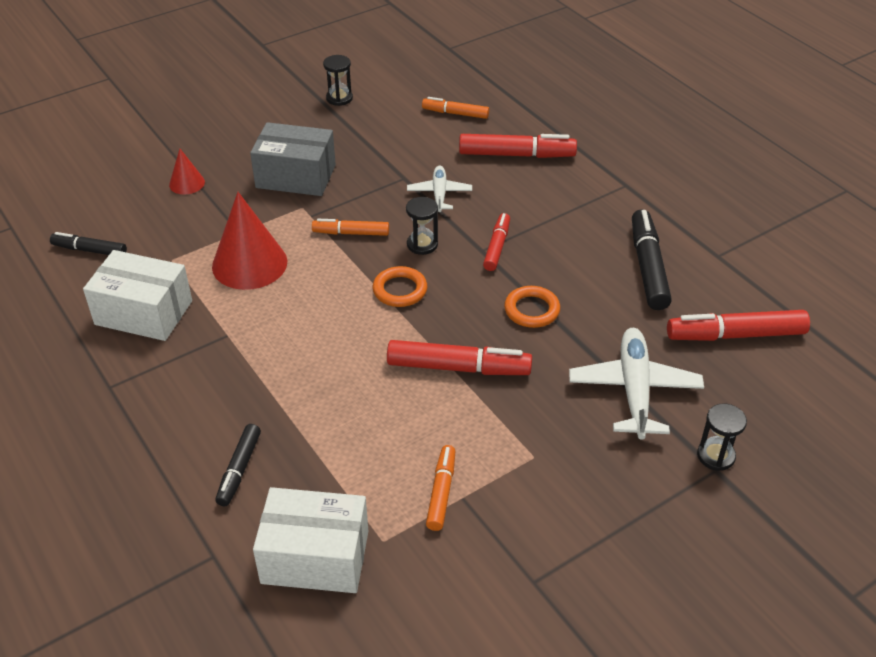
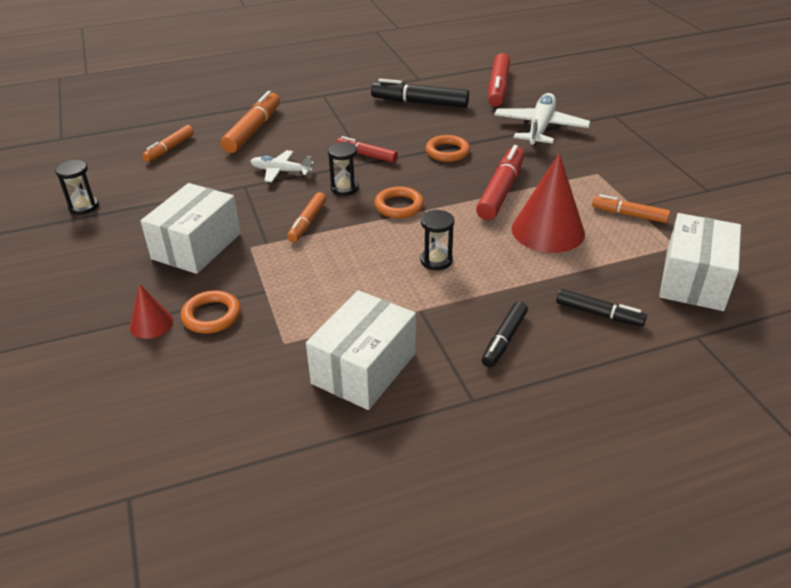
camera: 75 degrees left, 5 degrees down
black marker [50,232,127,255] -> black marker moved to [482,301,528,368]
red cone [212,192,287,290] -> red cone moved to [512,153,585,253]
grey box [250,122,336,196] -> white box [140,183,241,274]
red marker [459,134,577,158] -> orange marker [221,91,280,153]
white plane [569,328,704,440] -> white plane turned 90 degrees clockwise [494,93,590,146]
black hourglass [697,403,747,471] -> black hourglass moved to [420,210,454,270]
none -> orange ring [181,291,241,333]

